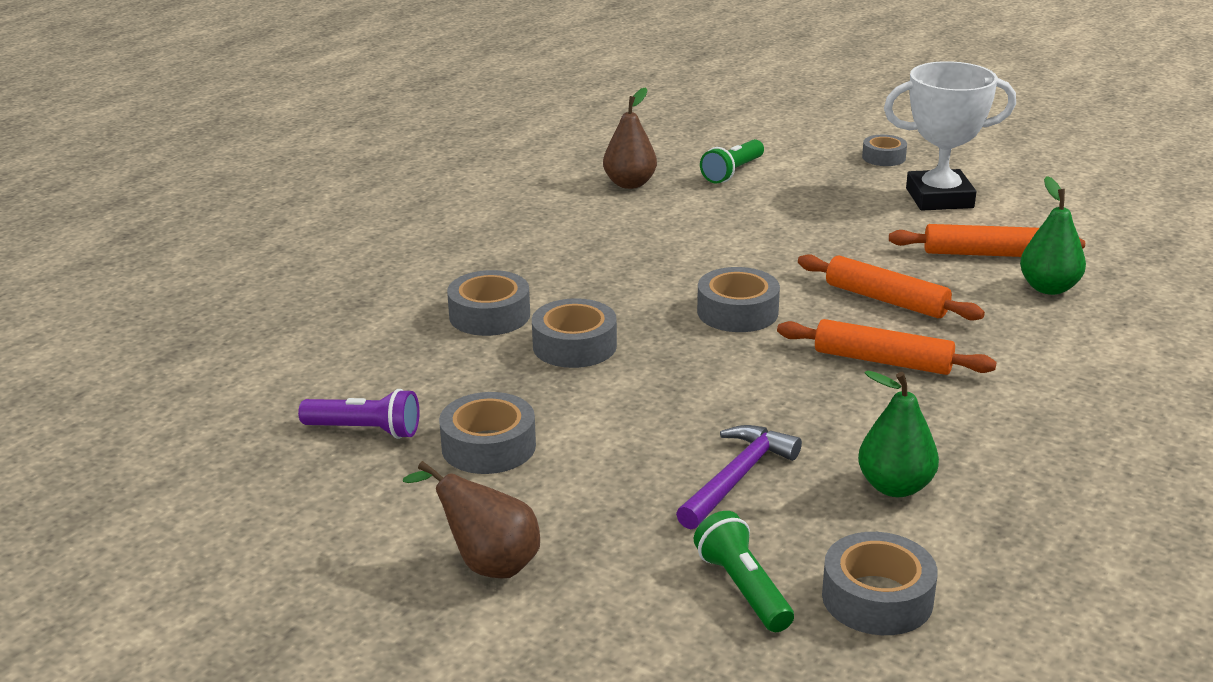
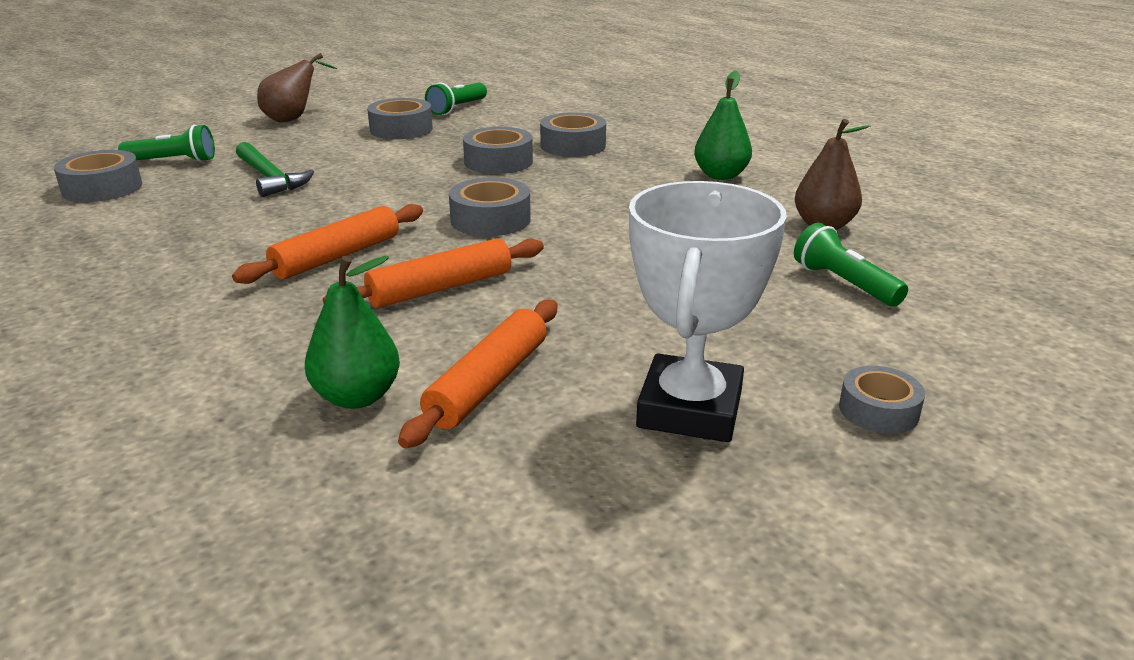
camera: 110 degrees right, 0 degrees up
purple flashlight [298,389,419,439] -> green flashlight [425,82,487,115]
purple hammer [676,425,802,530] -> green hammer [236,142,314,197]
green pear [858,370,939,497] -> green pear moved to [694,71,752,180]

